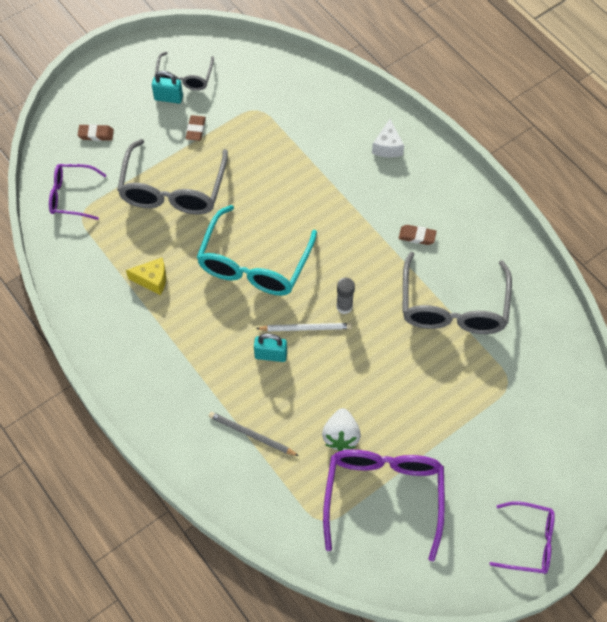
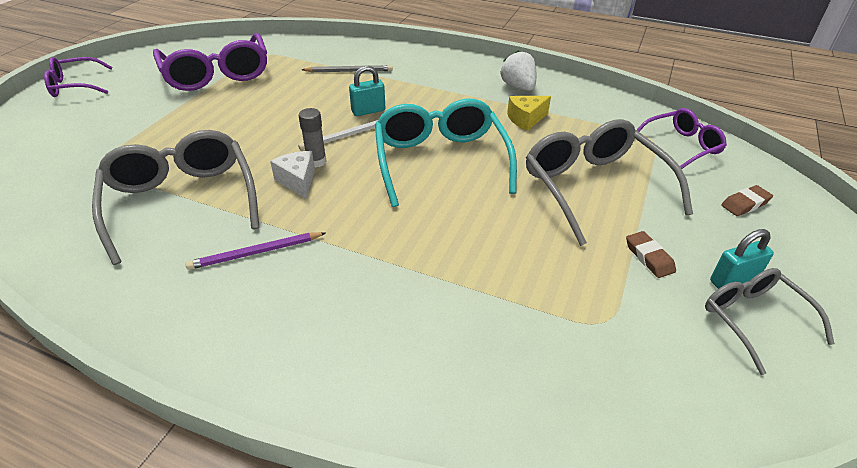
camera: 150 degrees right, 20 degrees down
white strawberry [322,408,361,451] -> white strawberry moved to [500,51,536,91]
white cheese [372,119,404,158] -> white cheese moved to [270,151,315,199]
brown eraser [399,225,437,245] -> purple pencil [185,232,326,270]

